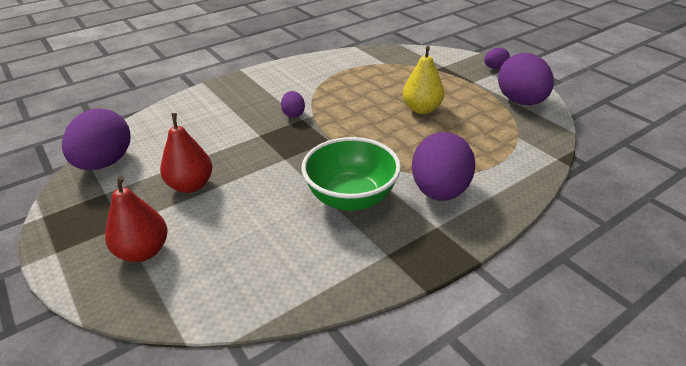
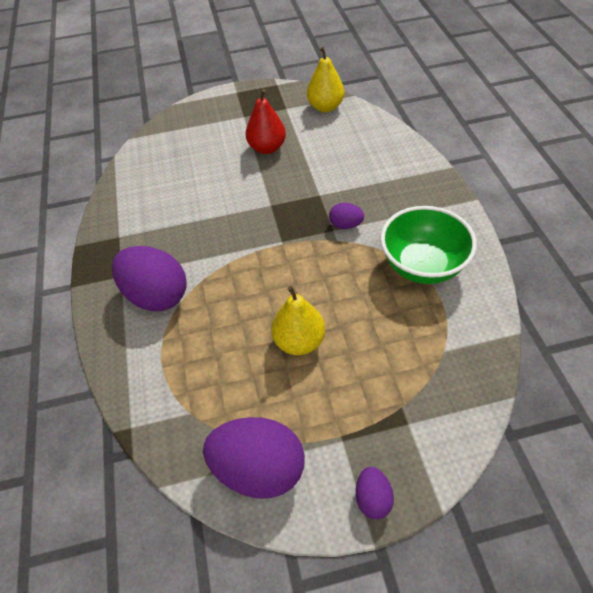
camera: 115 degrees right, 15 degrees up
purple egg [62,108,130,170] -> yellow pear [307,47,344,112]
red pear [105,176,168,262] -> none
green bowl [301,137,401,211] -> green bowl moved to [380,206,477,284]

